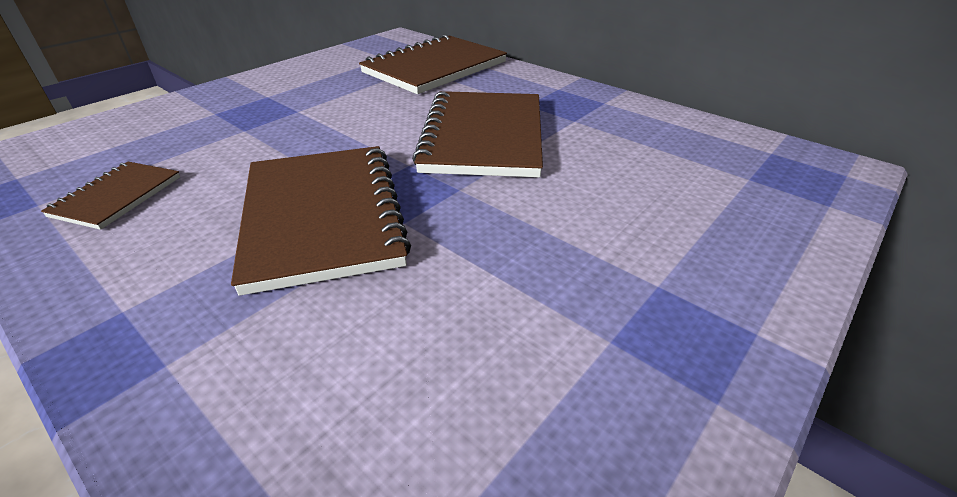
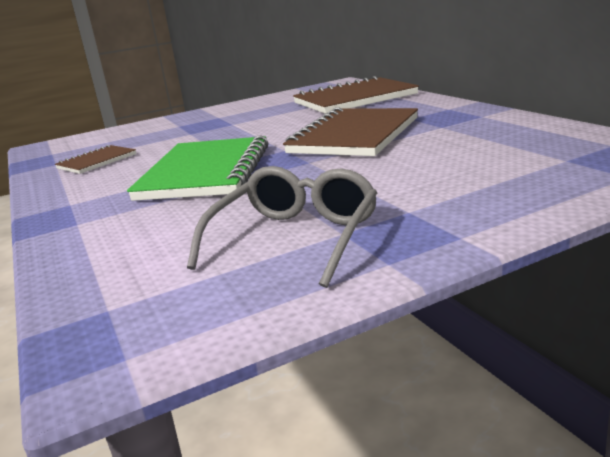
camera: 25 degrees right, 15 degrees down
brown notebook [231,146,411,296] -> green notebook [127,136,268,201]
none -> grey glasses [187,166,377,288]

